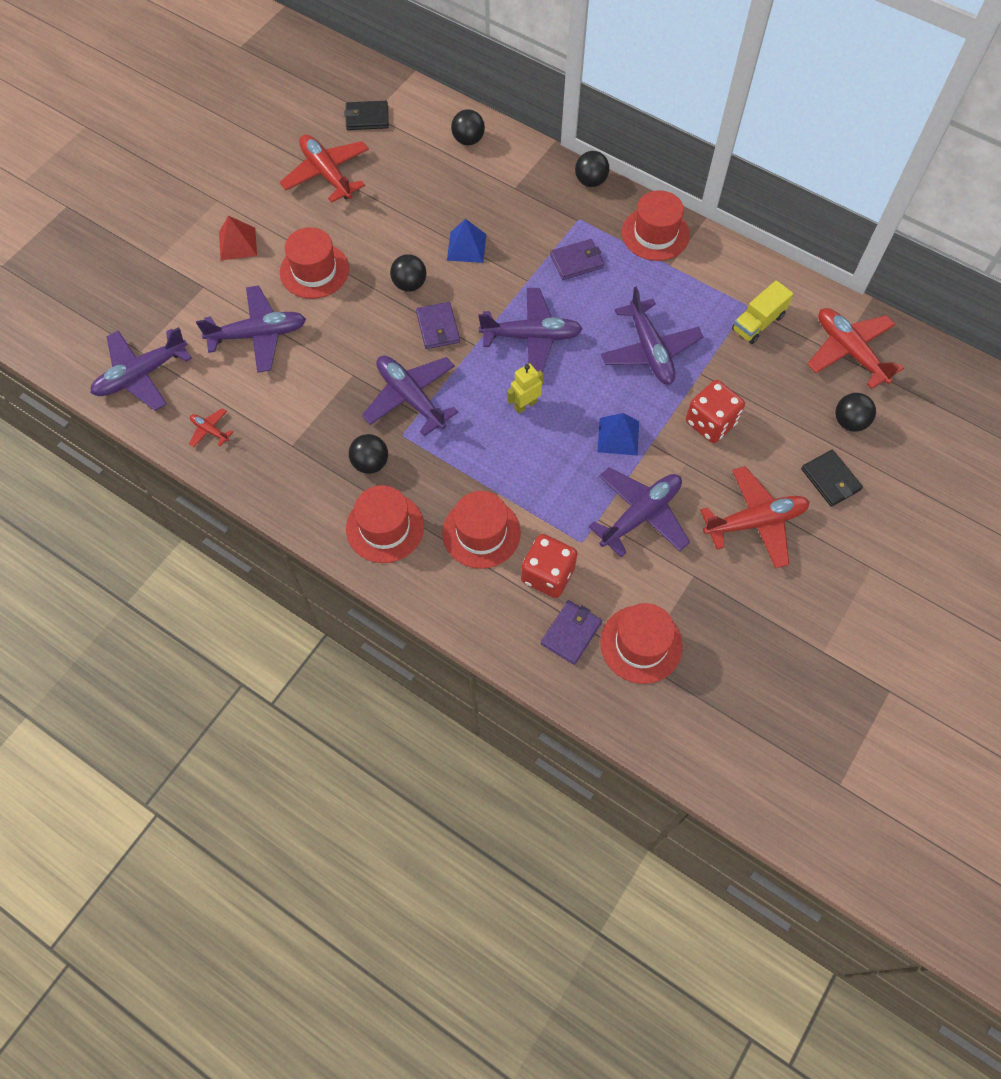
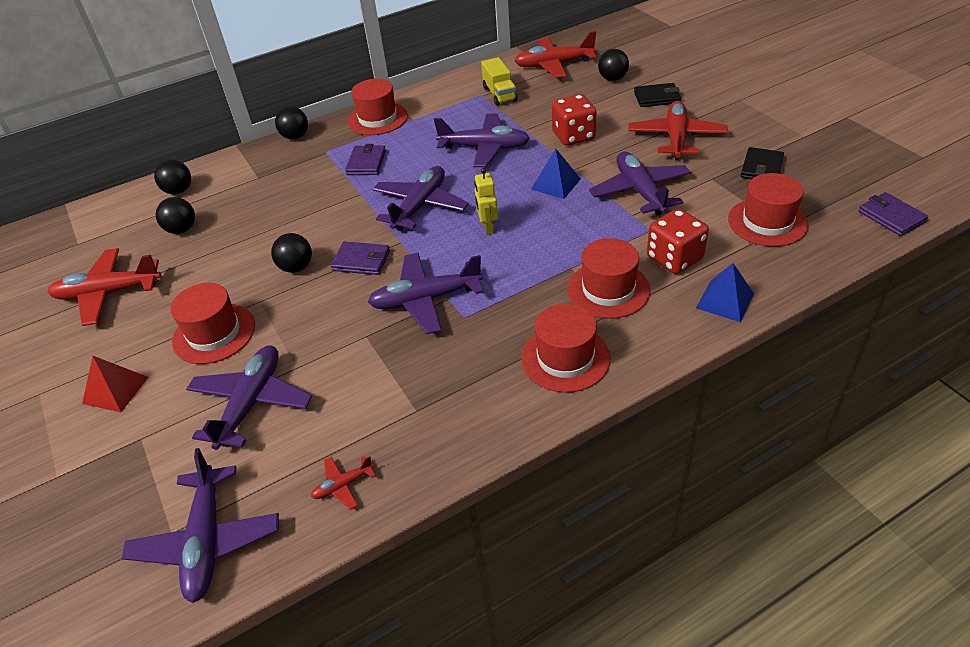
camera: 60 degrees left, 20 degrees down
black wallet [344,101,389,130] -> black wallet moved to [741,147,784,179]
black ball [349,434,388,474] -> black ball moved to [156,197,195,234]
blue pyramid [447,219,486,263] -> blue pyramid moved to [696,263,754,322]
purple wallet [541,600,602,665] -> purple wallet moved to [859,192,928,236]

